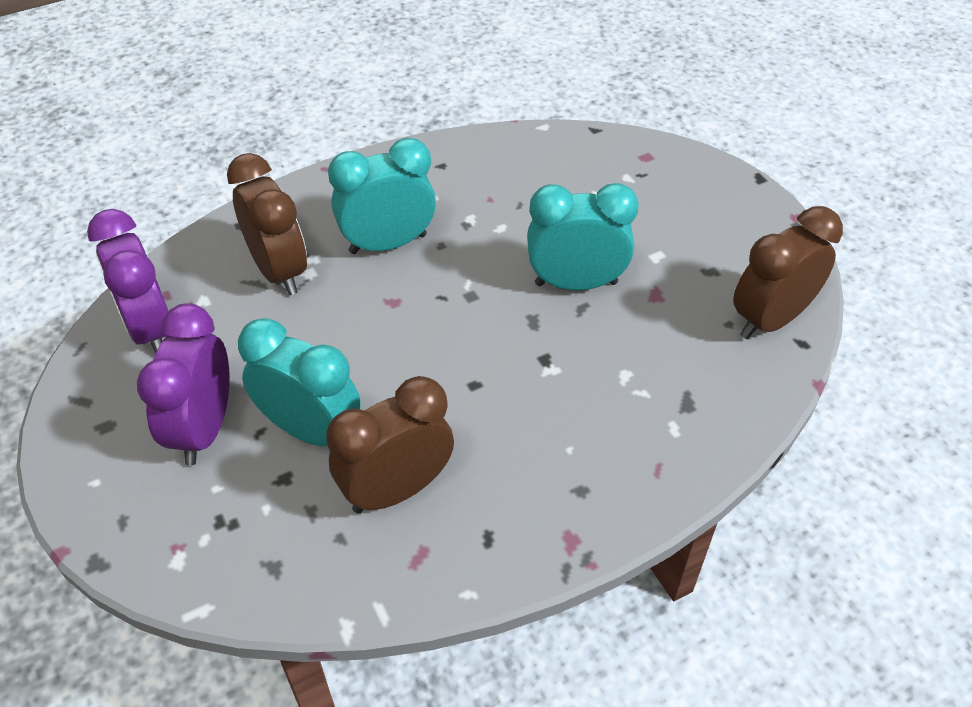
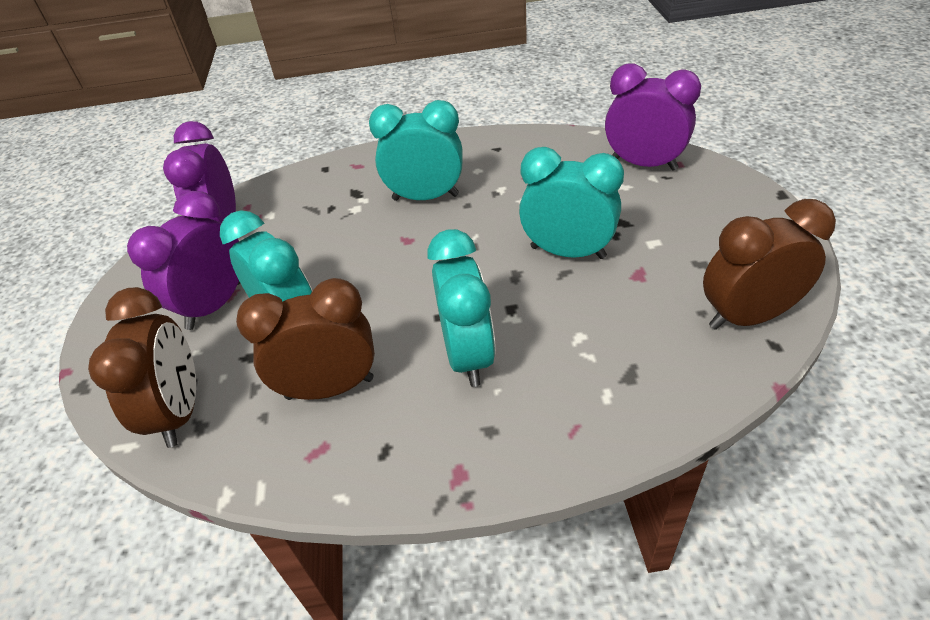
camera: 25 degrees right, 5 degrees down
brown clock [227,153,307,295] -> brown clock moved to [88,287,196,448]
none -> turquoise clock [427,229,496,387]
none -> purple clock [605,64,701,171]

